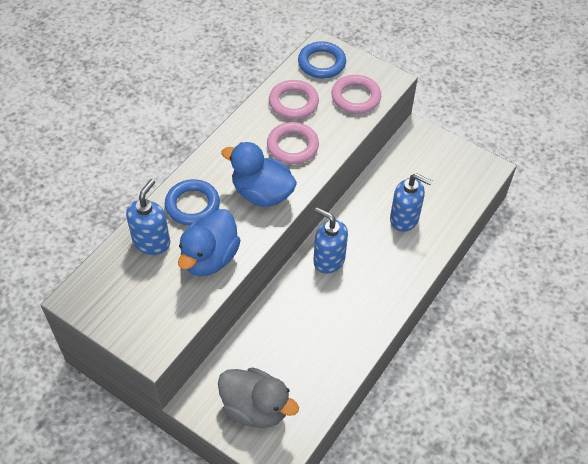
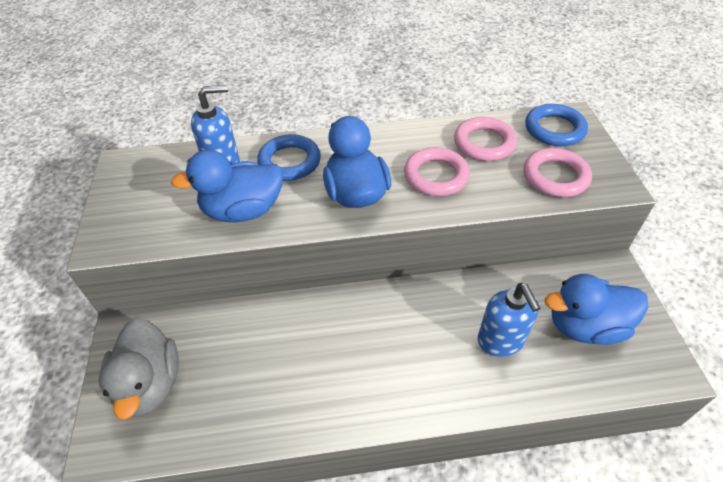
camera: 50 degrees right, 5 degrees down
blue soap dispenser [313,207,348,274] -> none
none -> blue duck [545,274,648,345]

